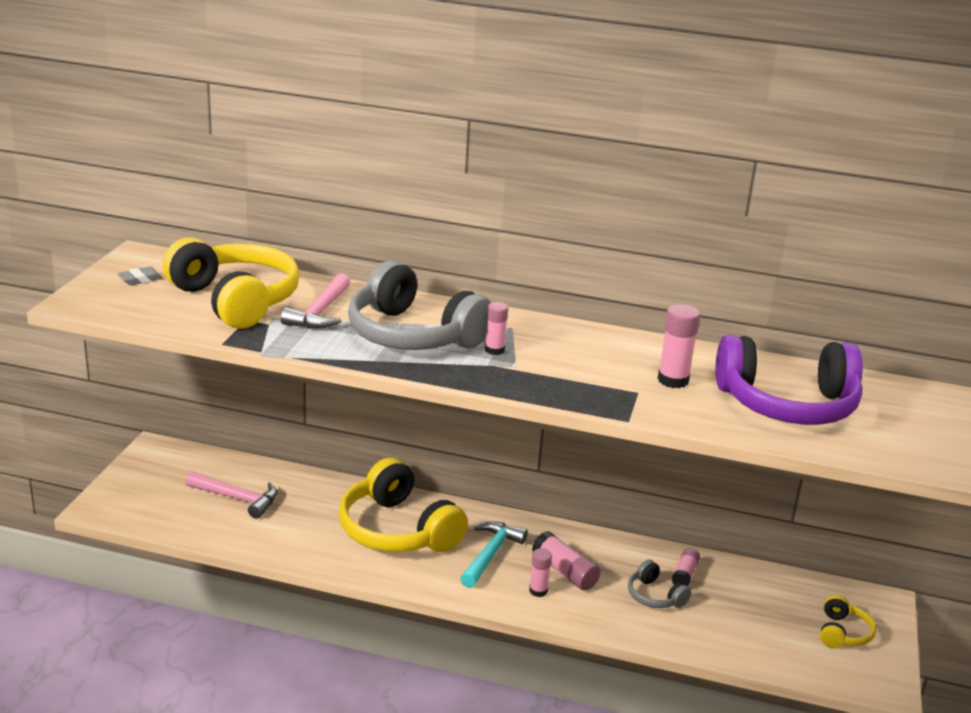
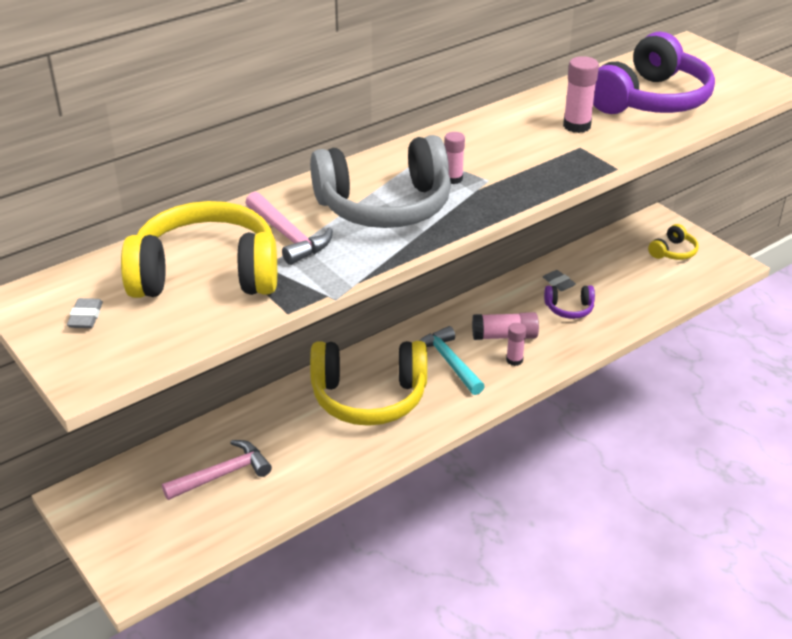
camera: 50 degrees left, 10 degrees up
grey headphones [628,560,691,608] -> purple headphones [544,286,595,319]
pink glue stick [672,548,700,586] -> grey eraser [543,270,576,291]
yellow headphones [820,595,876,648] -> yellow headphones turned 75 degrees clockwise [648,224,699,260]

